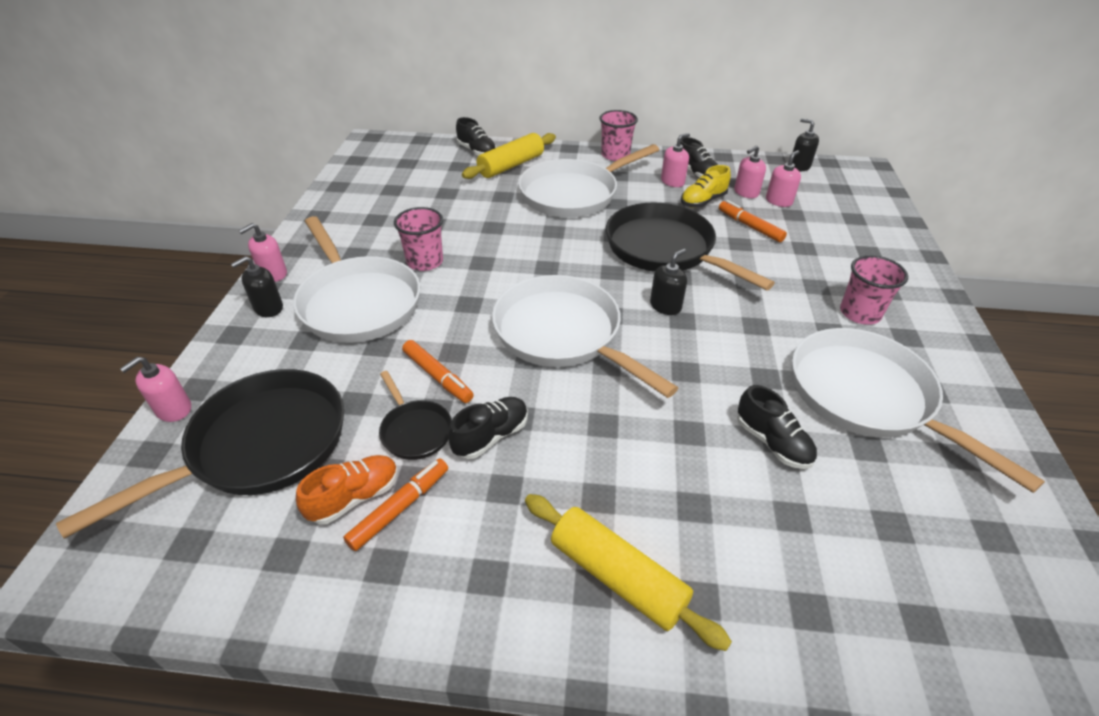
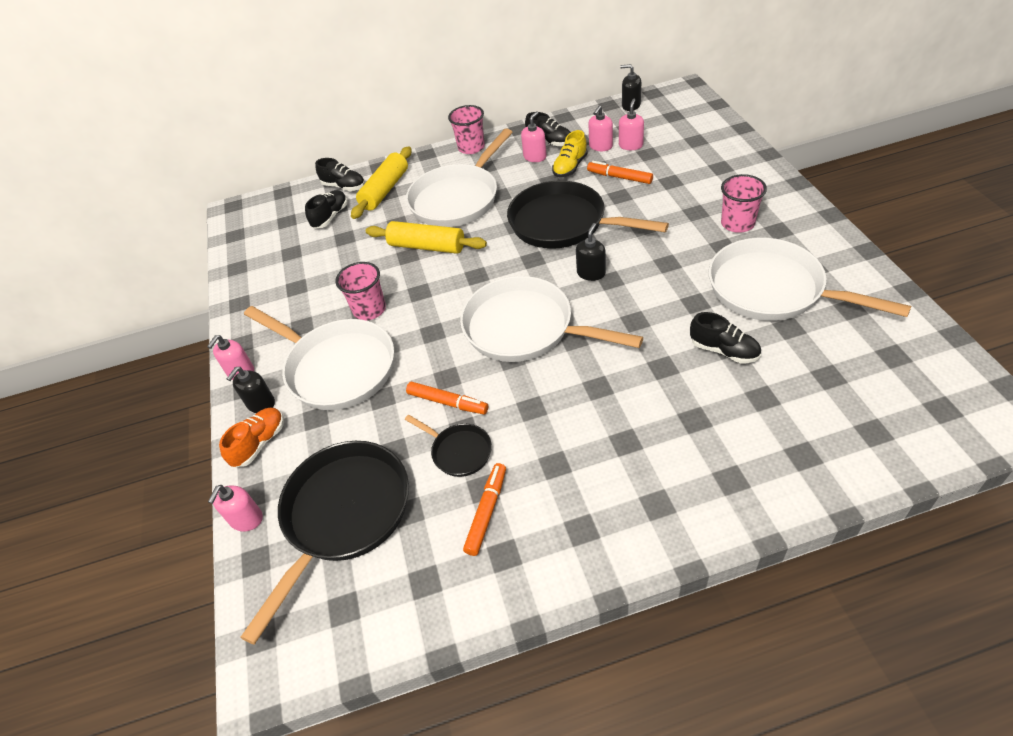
camera: 15 degrees left, 5 degrees up
orange shoe [296,455,398,524] -> orange shoe moved to [219,408,284,467]
black shoe [448,397,528,459] -> black shoe moved to [305,190,348,229]
yellow rolling pin [525,494,732,651] -> yellow rolling pin moved to [366,221,487,254]

